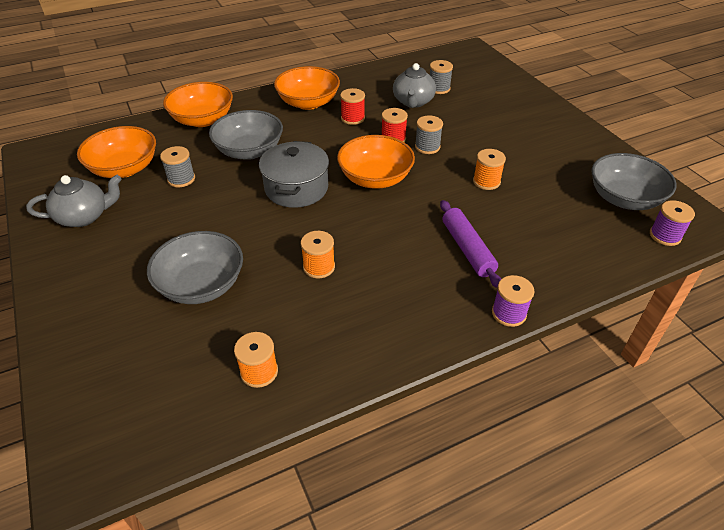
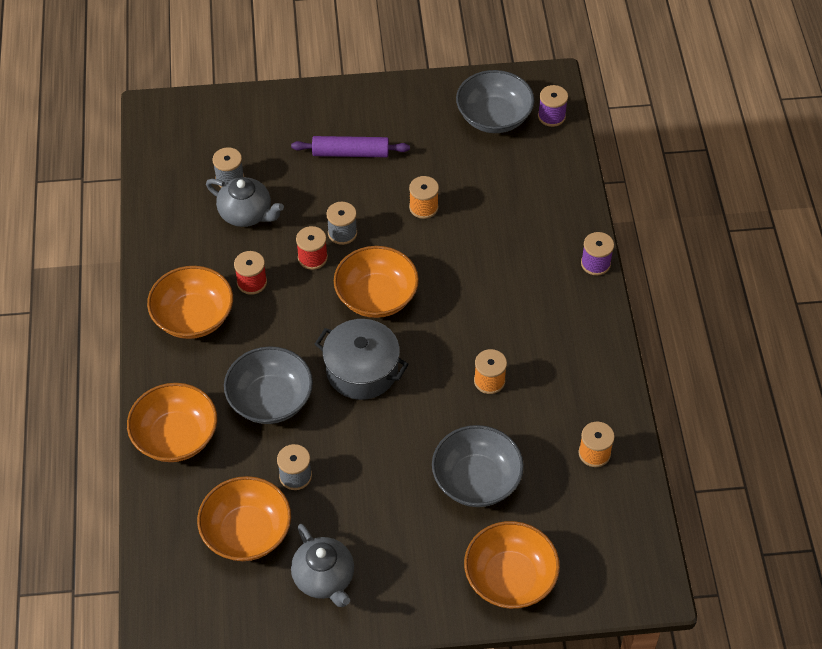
camera: 70 degrees left, 10 degrees up
grey teapot [26,175,122,227] -> grey teapot turned 150 degrees clockwise [291,524,354,607]
purple rolling pin [440,200,501,288] -> purple rolling pin moved to [291,136,410,157]
none -> orange bowl [464,521,560,609]

